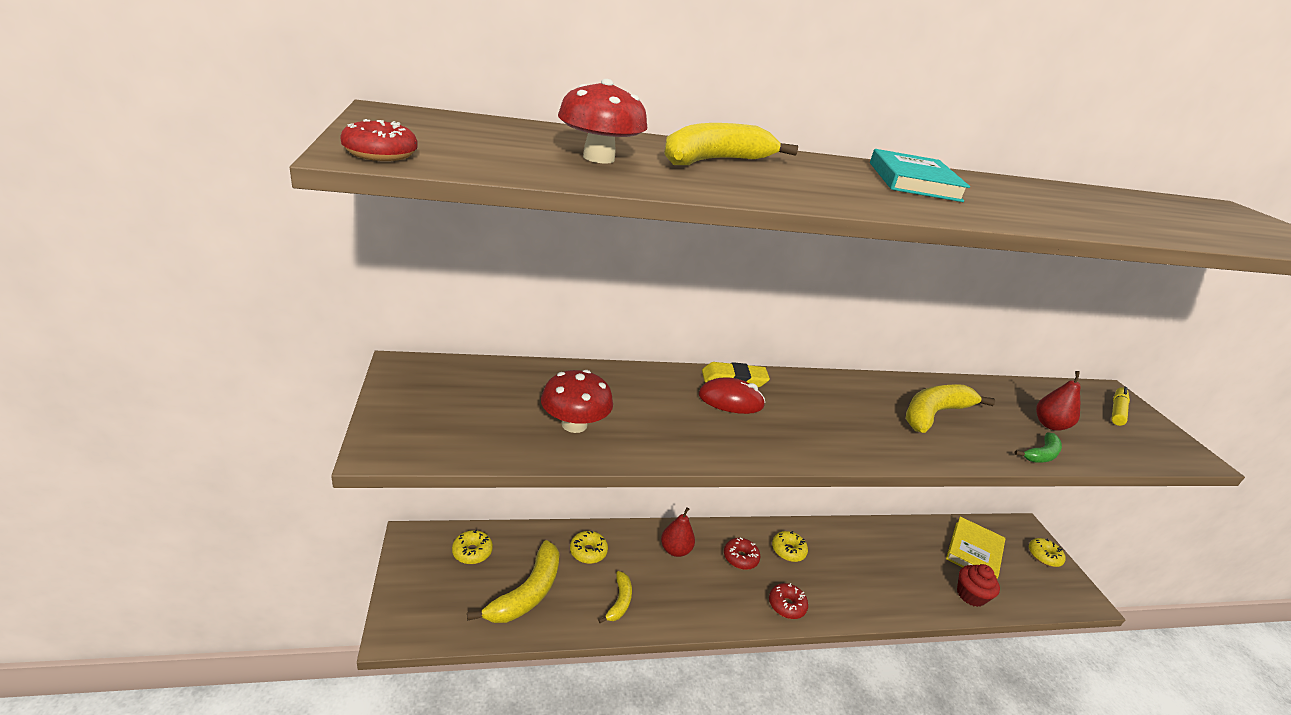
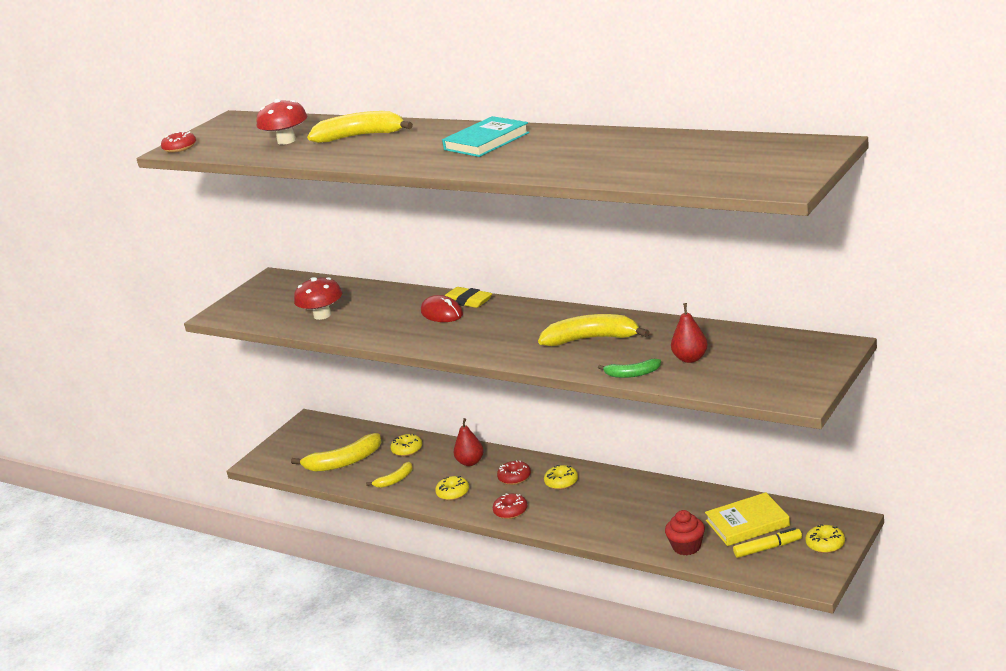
camera: 50 degrees right, 5 degrees down
yellow donut [452,530,493,564] -> yellow donut moved to [435,476,469,501]
yellow marker [1112,387,1130,426] -> yellow marker moved to [733,527,802,558]

